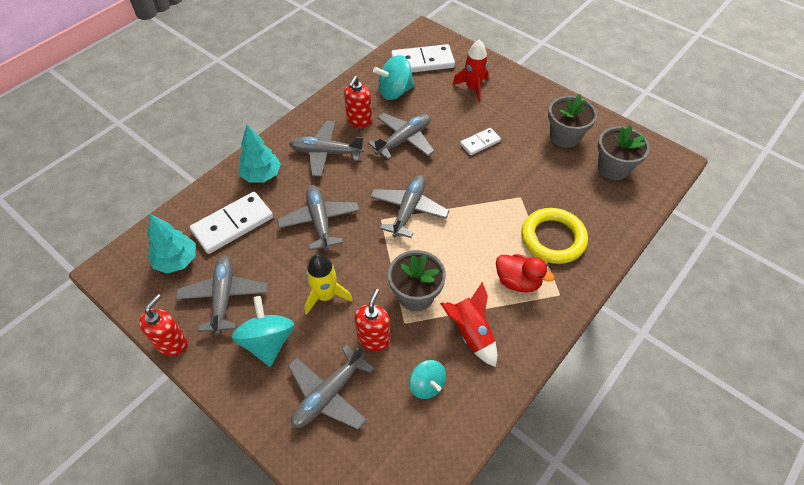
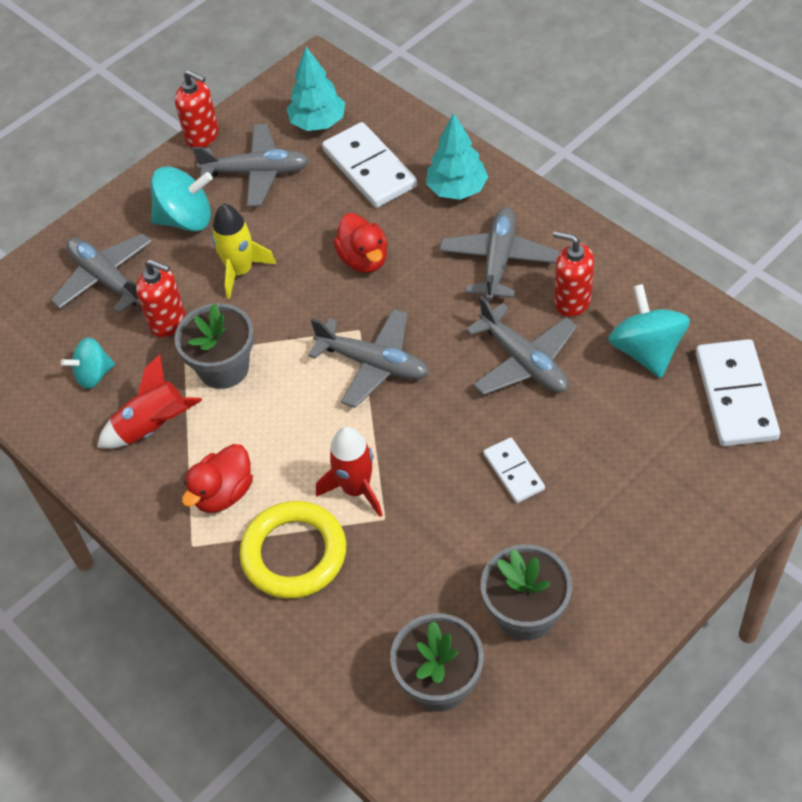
camera: 100 degrees right, 0 degrees up
grey plane [277,185,360,251] -> red duck [333,213,388,273]
red rocket [453,40,489,103] -> red rocket moved to [316,427,382,517]

